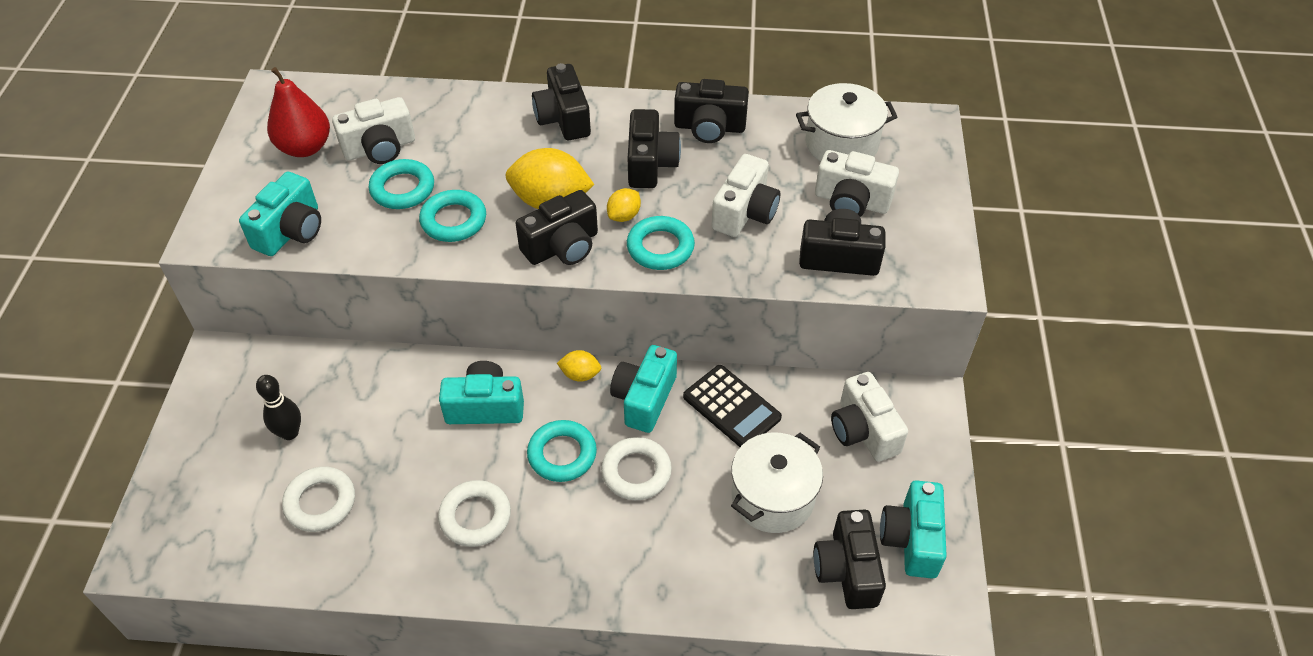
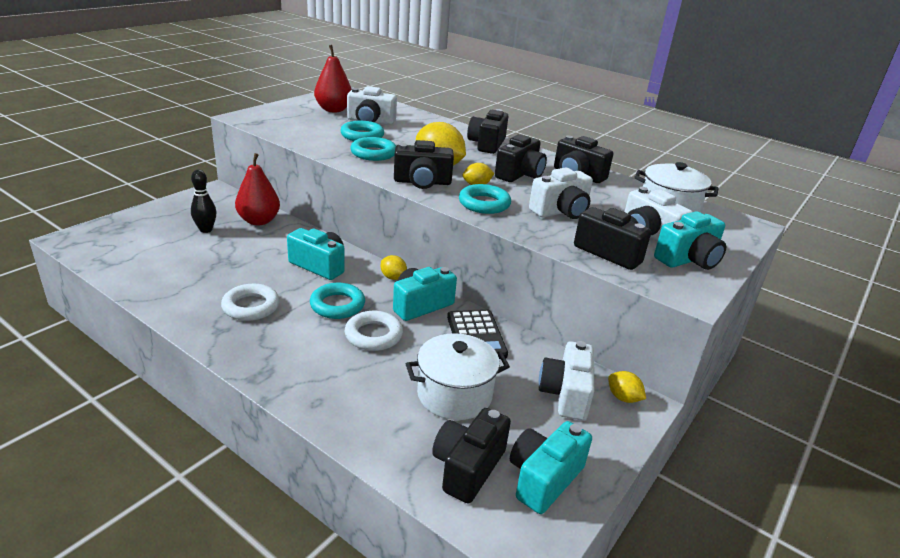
camera: 30 degrees right, 20 degrees down
turquoise camera [239,172,321,256] -> turquoise camera moved to [654,211,726,270]
white ring [282,467,355,532] -> none
none -> red pear [235,153,280,225]
none -> yellow lemon [608,371,646,403]

